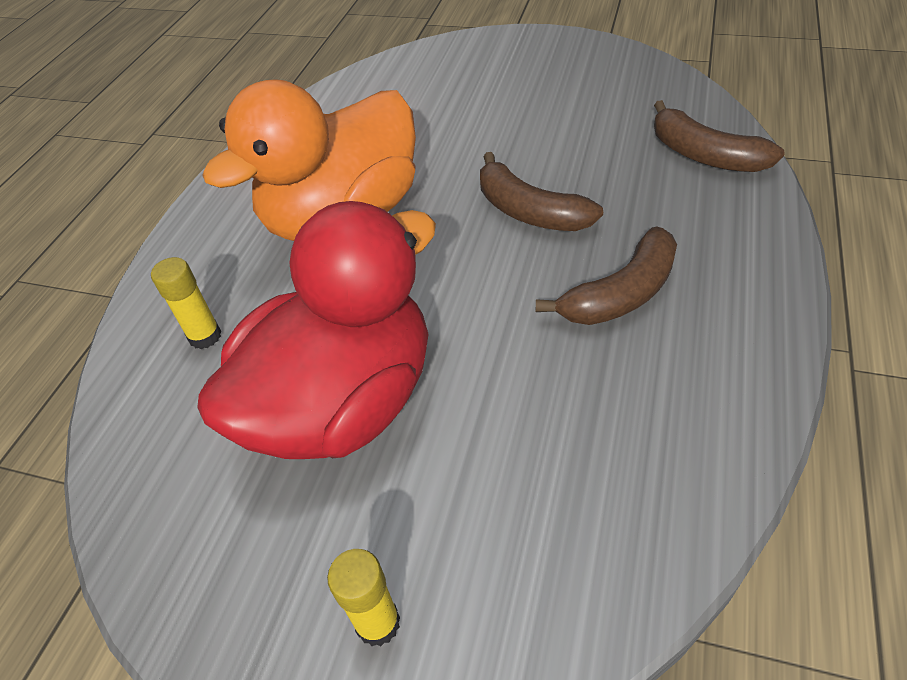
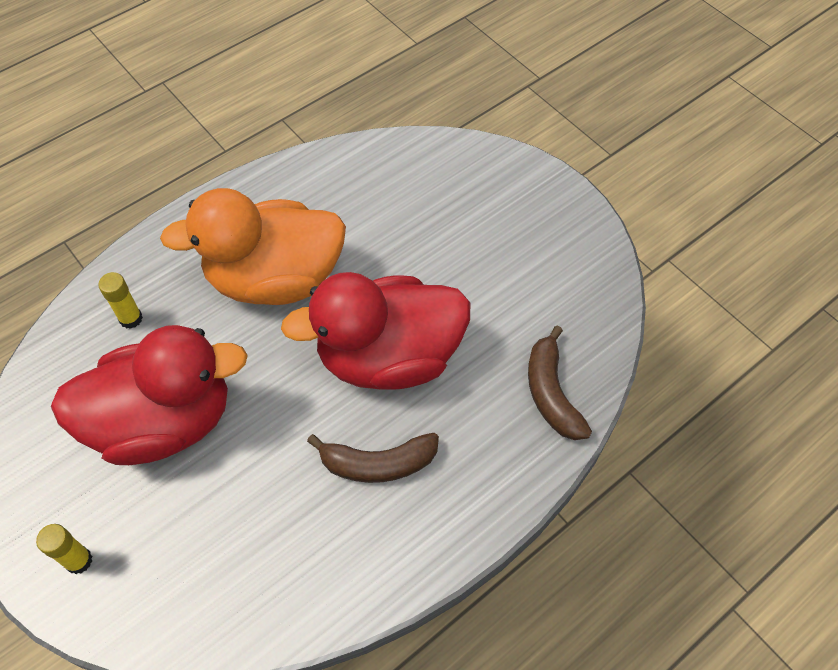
camera: 30 degrees right, 10 degrees up
brown banana [480,152,603,231] -> red duck [281,272,470,390]

